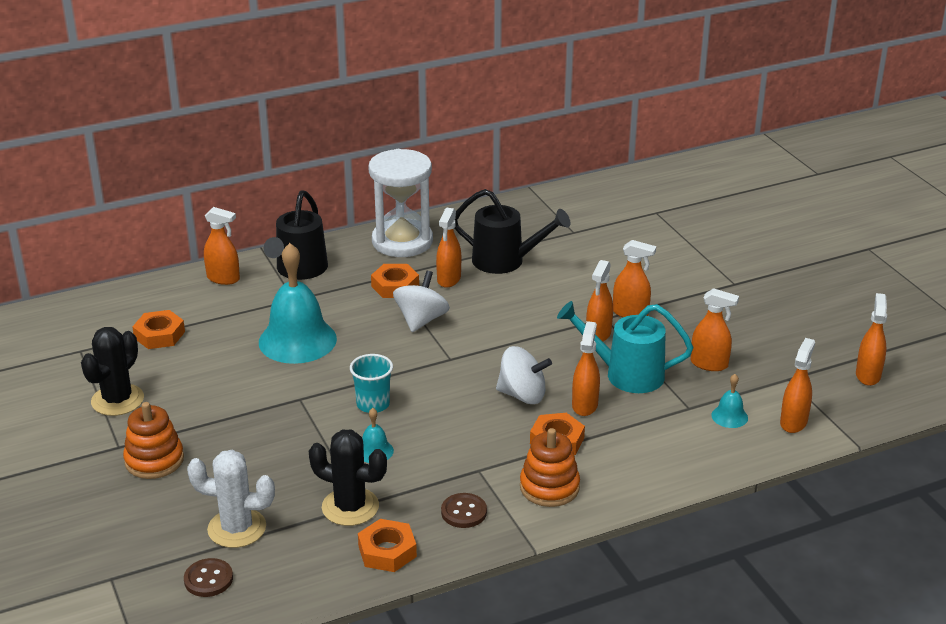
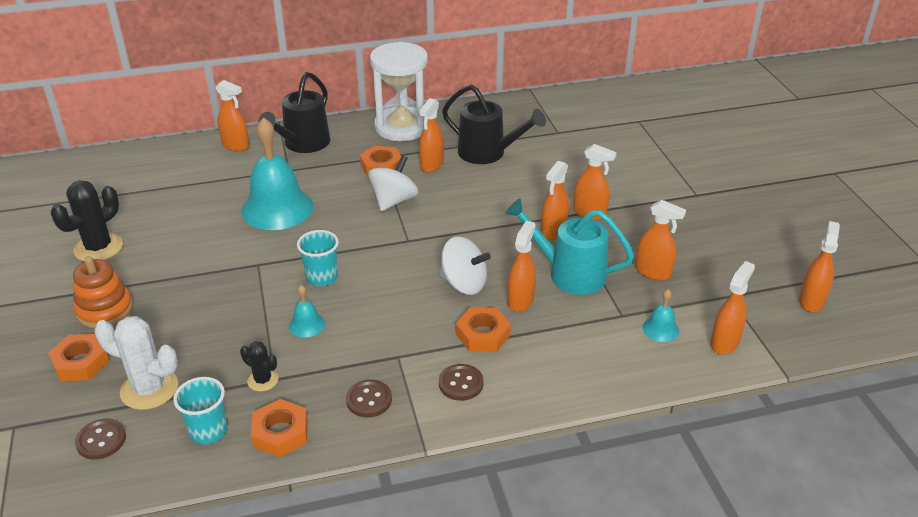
camera: 10 degrees right, 5 degrees up
orange nut [132,310,185,349] -> orange nut moved to [48,334,110,381]
black cactus [309,430,387,526] -> black cactus [240,341,278,392], size x0.55
orange stacking toy [520,428,580,507] -> brown button [439,364,483,401]
none -> turquoise cup [173,377,227,444]

